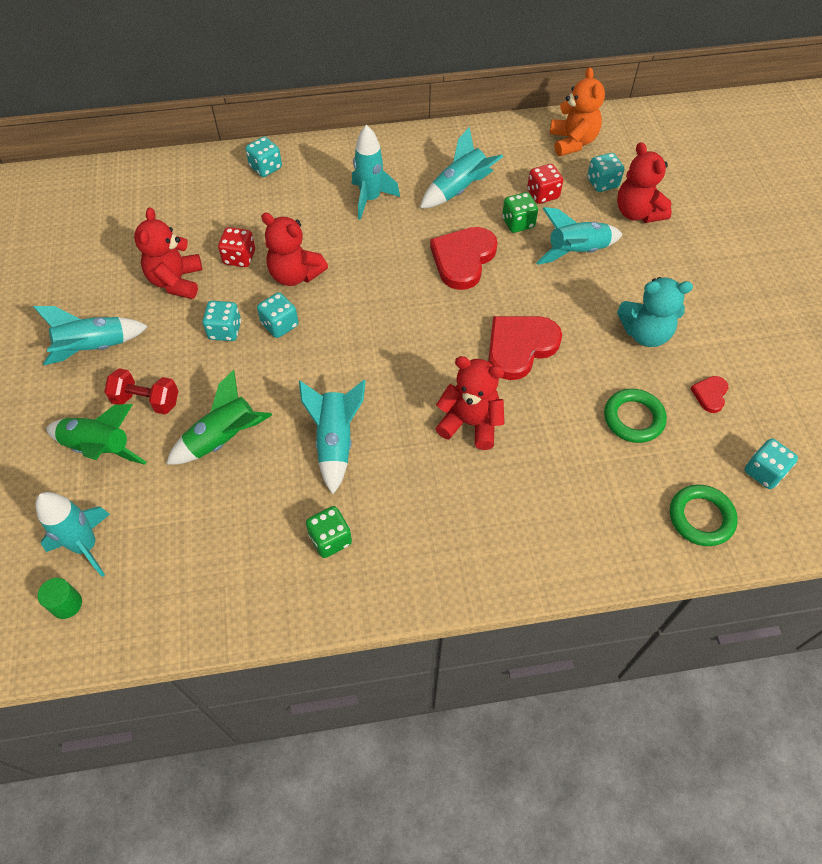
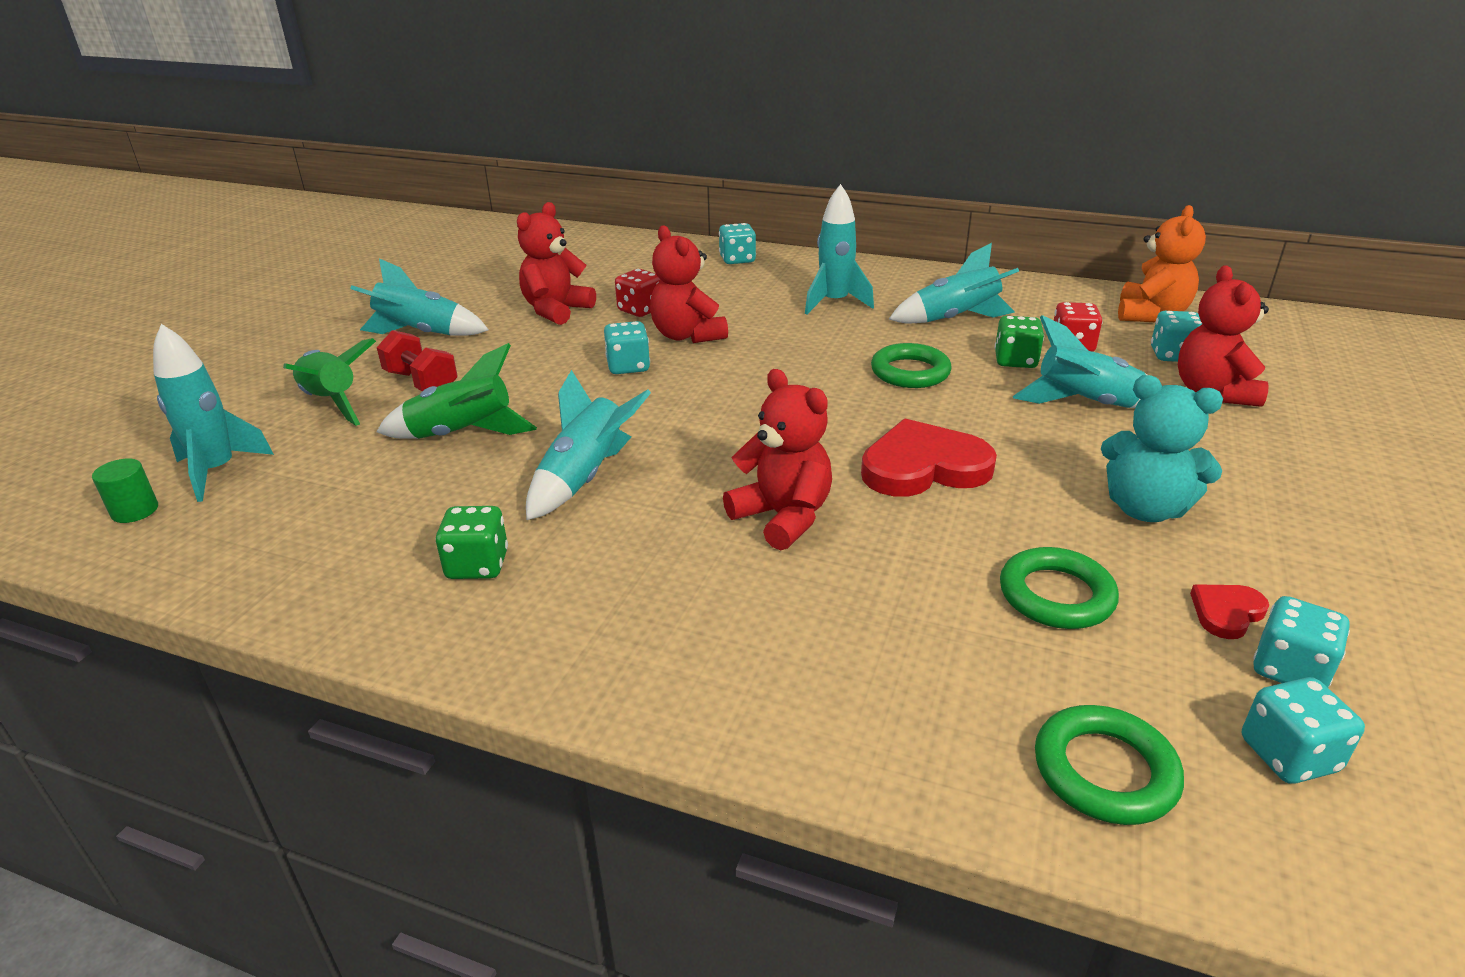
camera: 30 degrees right, 25 degrees down
turquoise dice [202,301,241,341] -> turquoise dice moved to [1253,596,1350,687]
red heart [430,227,498,290] -> green ring [871,343,952,388]

